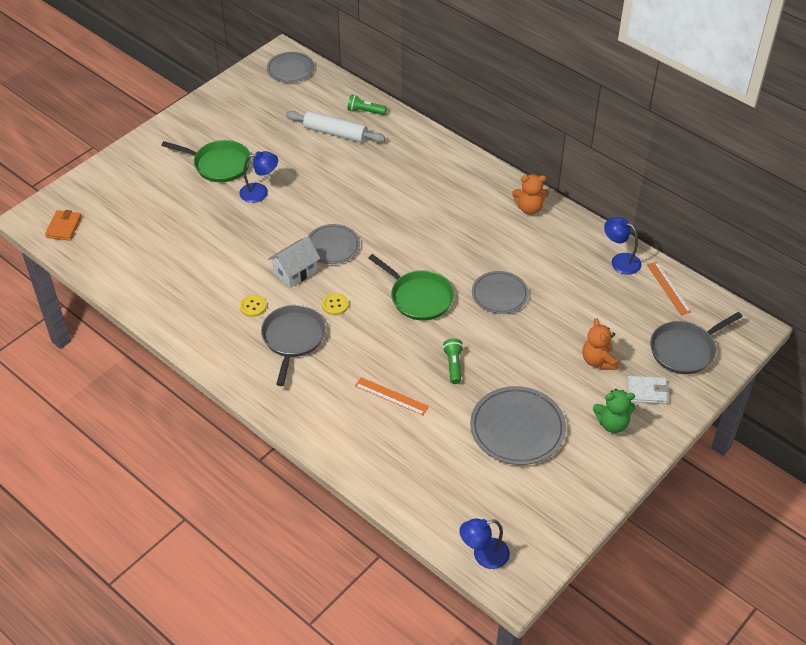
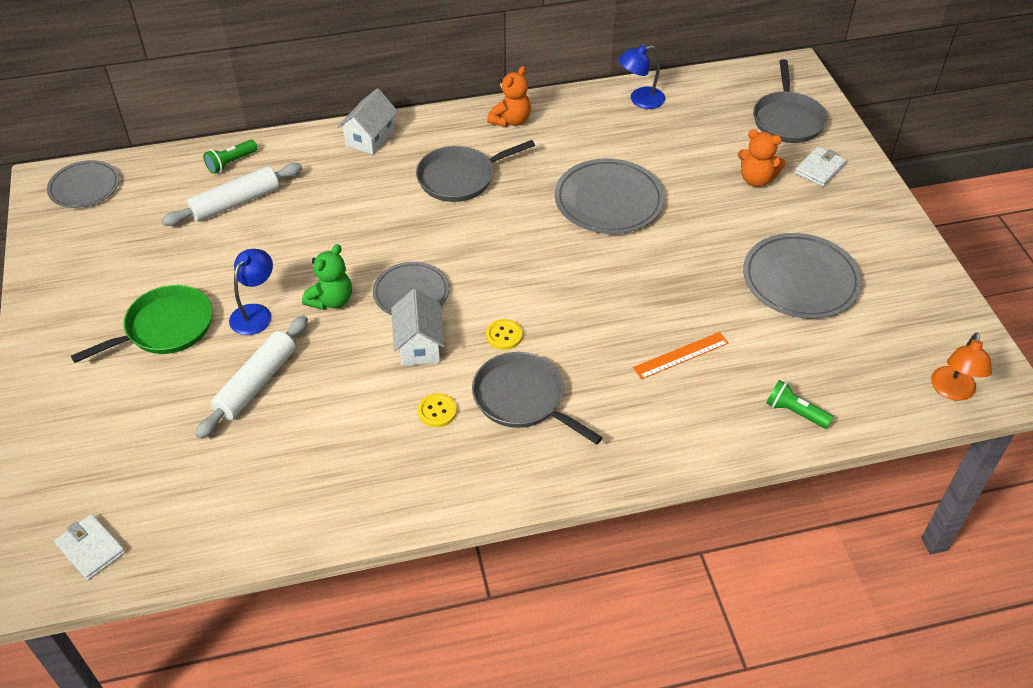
camera: 55 degrees left, 0 degrees up
orange wallet [45,210,82,241] -> white wallet [54,514,125,580]
green pan [368,254,454,321] -> none
green flashlight [443,338,463,384] -> green flashlight moved to [766,380,833,429]
blue lamp [459,518,510,569] -> orange lamp [931,332,992,401]
grey plate [472,271,529,314] -> grey plate [555,158,665,234], size x1.54
green teddy bear [593,389,635,433] -> green teddy bear moved to [302,244,352,310]
orange ruler [647,262,691,315] -> none
none -> white rolling pin [195,316,308,439]
none -> white house [337,88,398,155]
none -> grey pan [416,140,535,202]

